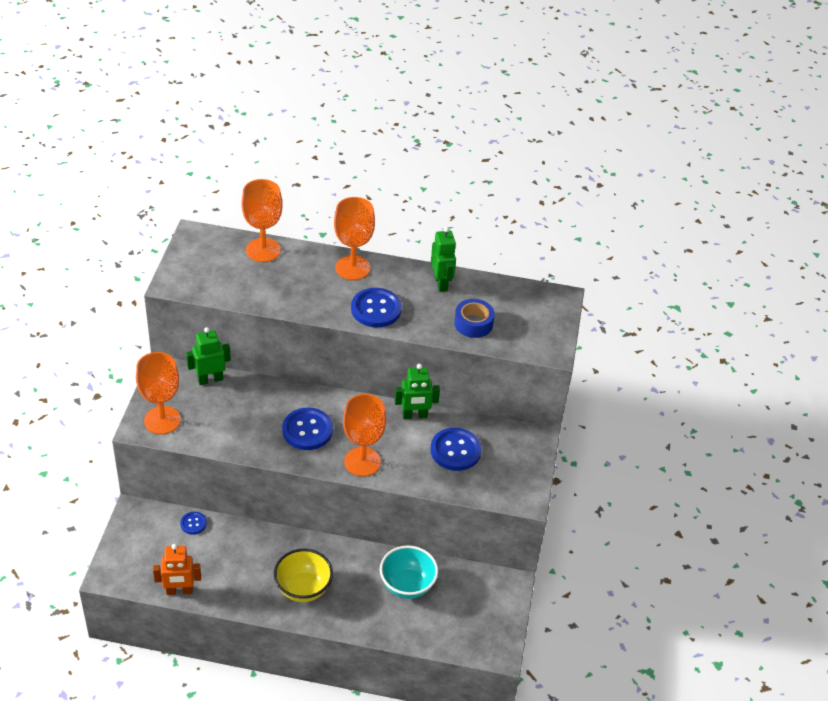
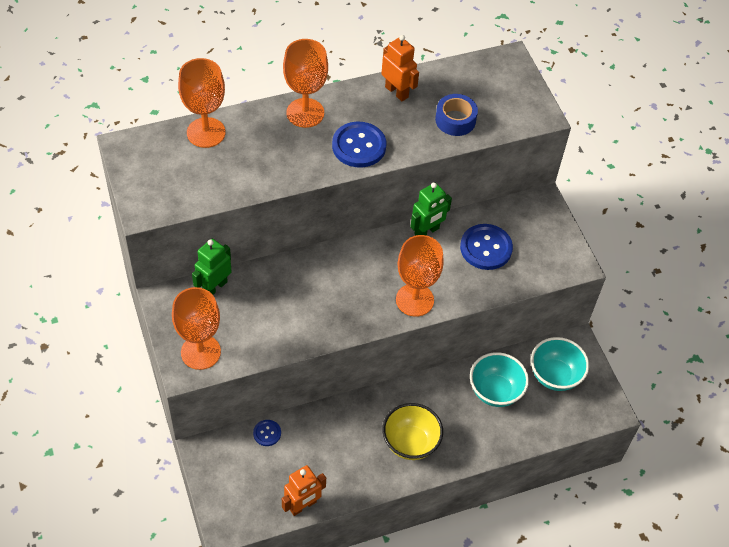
camera: 30 degrees left, 10 degrees up
blue button [282,408,333,450] -> none
green robot [431,227,456,292] -> orange robot [381,35,419,101]
none -> turquoise bowl [531,337,589,391]

